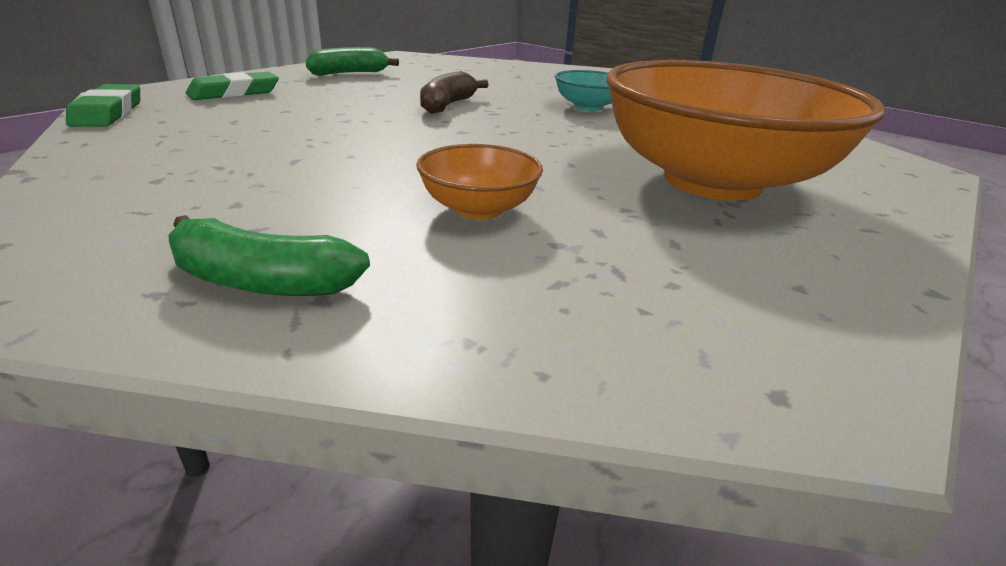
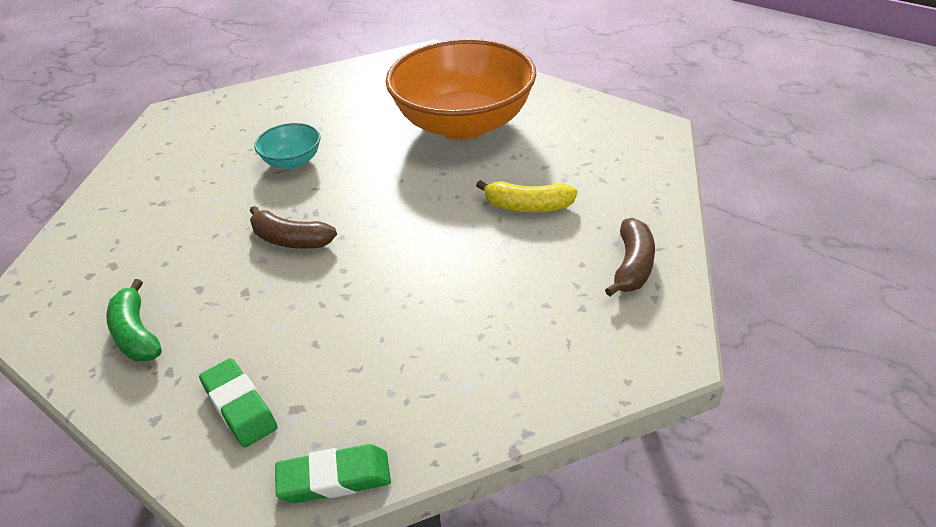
camera: 85 degrees left, 10 degrees up
green banana [169,215,370,296] -> brown banana [605,218,655,296]
orange bowl [416,144,543,219] -> yellow banana [476,180,577,212]

